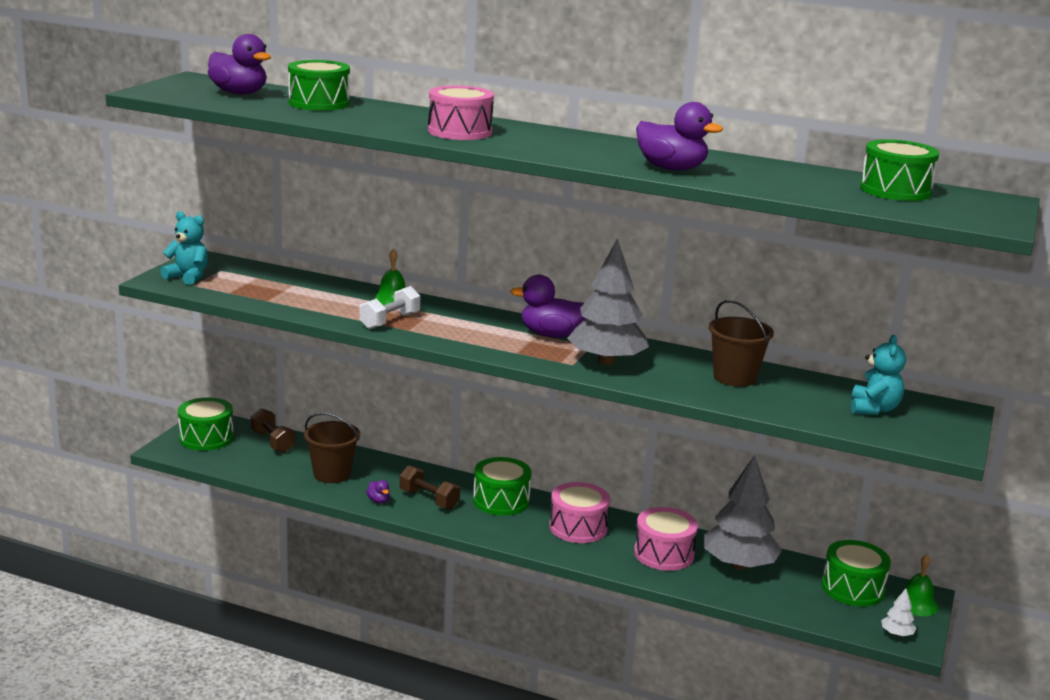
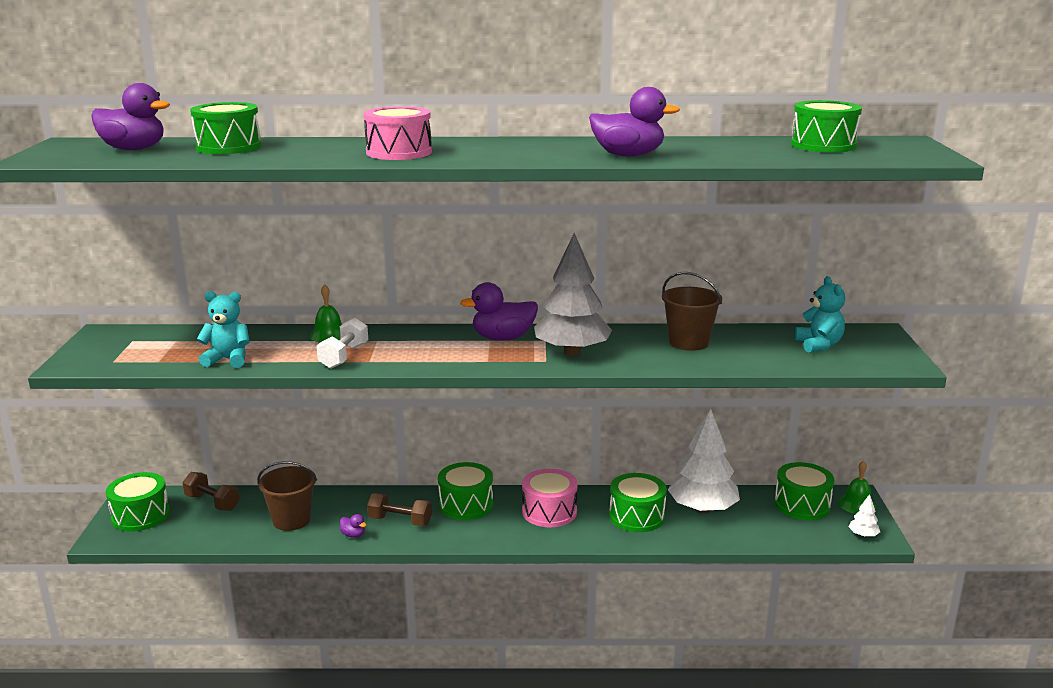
camera: 20 degrees left, 0 degrees up
turquoise teddy bear [160,211,208,285] -> turquoise teddy bear moved to [197,291,250,368]
pink drum [634,507,698,571] -> green drum [609,473,667,532]
grey tree [704,455,782,570] -> white tree [668,409,740,514]

